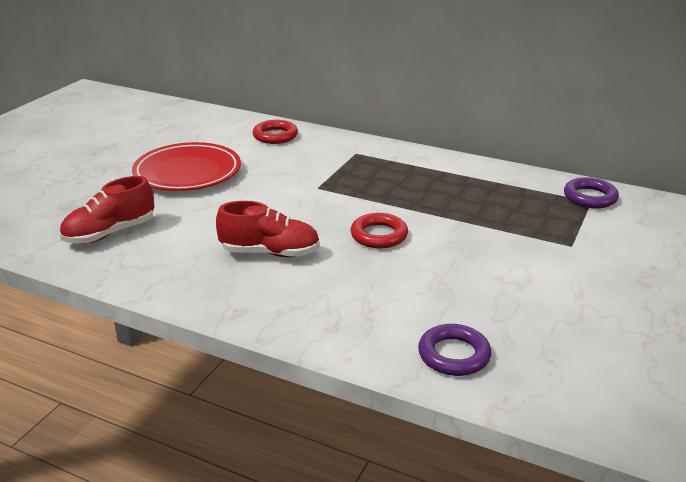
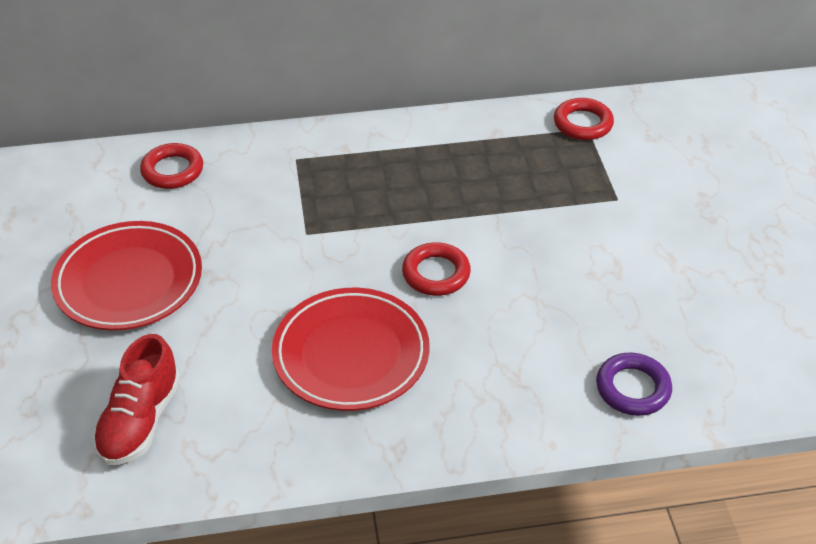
camera: 35 degrees left, 15 degrees up
red shoe [216,201,320,257] -> red plate [272,288,430,411]
purple ring [564,177,619,209] -> red ring [554,98,614,140]

